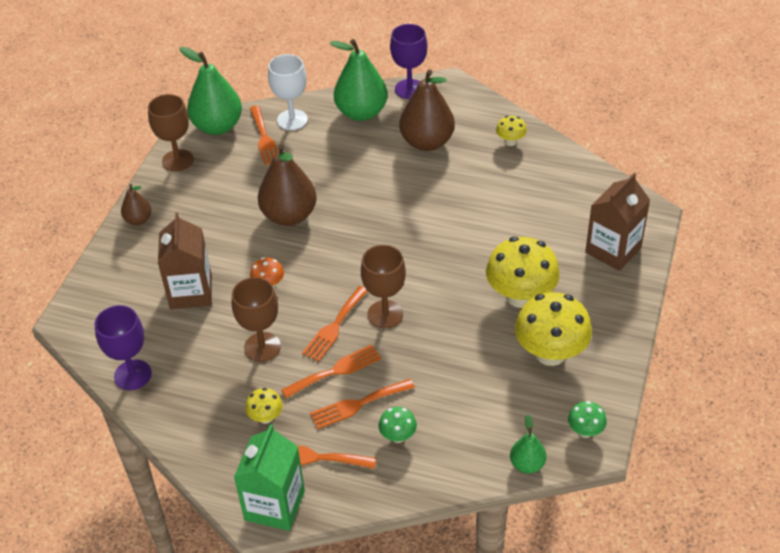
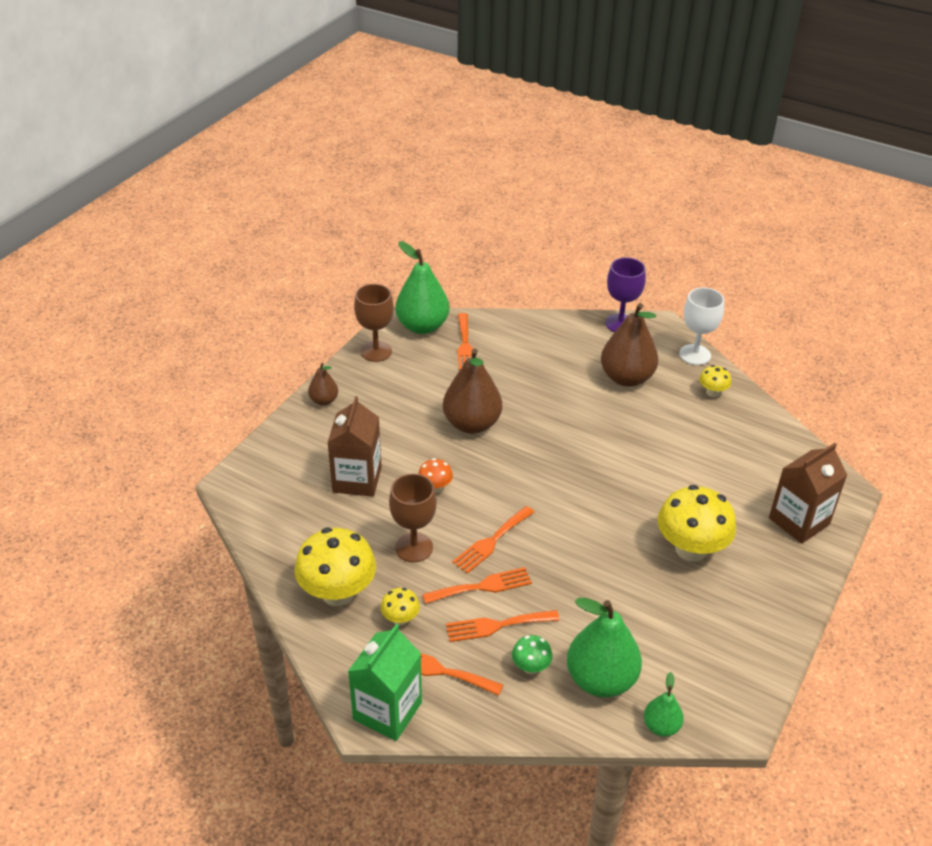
camera: 10 degrees right, 5 degrees down
purple goblet [95,305,152,390] -> none
white goblet [268,54,308,130] -> white goblet moved to [679,287,724,365]
green pear [330,39,388,121] -> green pear moved to [567,598,642,697]
brown goblet [361,245,406,328] -> none
yellow mushroom [515,292,592,366] -> yellow mushroom moved to [294,528,376,606]
green mushroom [568,401,607,438] -> none

